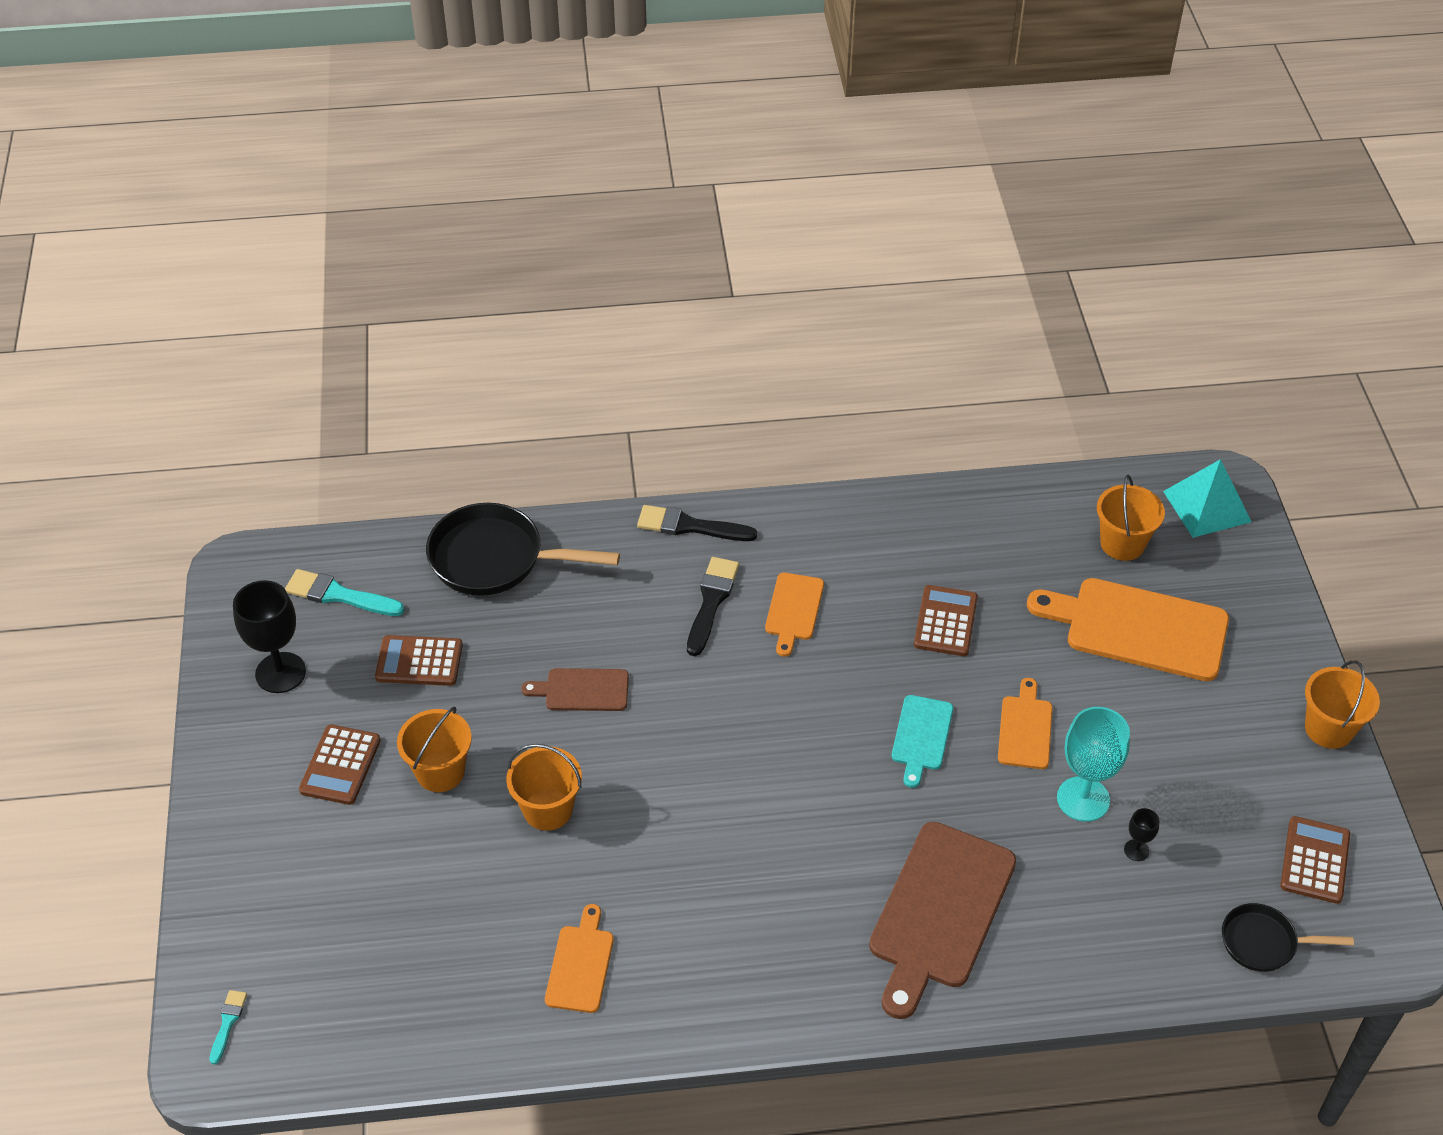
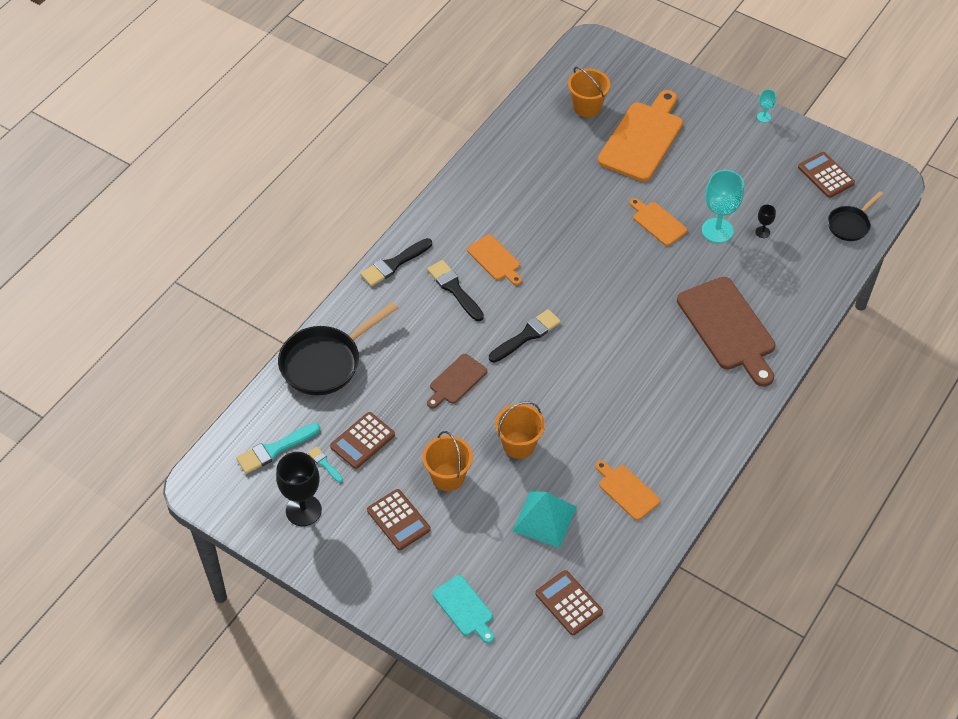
camera: 50 degrees left, 5 degrees up
turquoise brush [210,990,247,1064] -> turquoise brush moved to [308,446,343,483]
turquoise cutting board [892,695,953,788] -> turquoise cutting board moved to [433,575,494,643]
brown calculator [914,585,978,656] -> brown calculator moved to [535,570,603,635]
orange cutting board [1027,578,1229,681] -> orange cutting board turned 150 degrees clockwise [598,90,683,182]
turquoise pyramid [1163,459,1252,538] -> turquoise pyramid moved to [512,491,577,548]
orange bucket [1305,660,1380,749] -> turquoise goblet [757,89,776,122]
none -> black brush [489,309,561,363]

